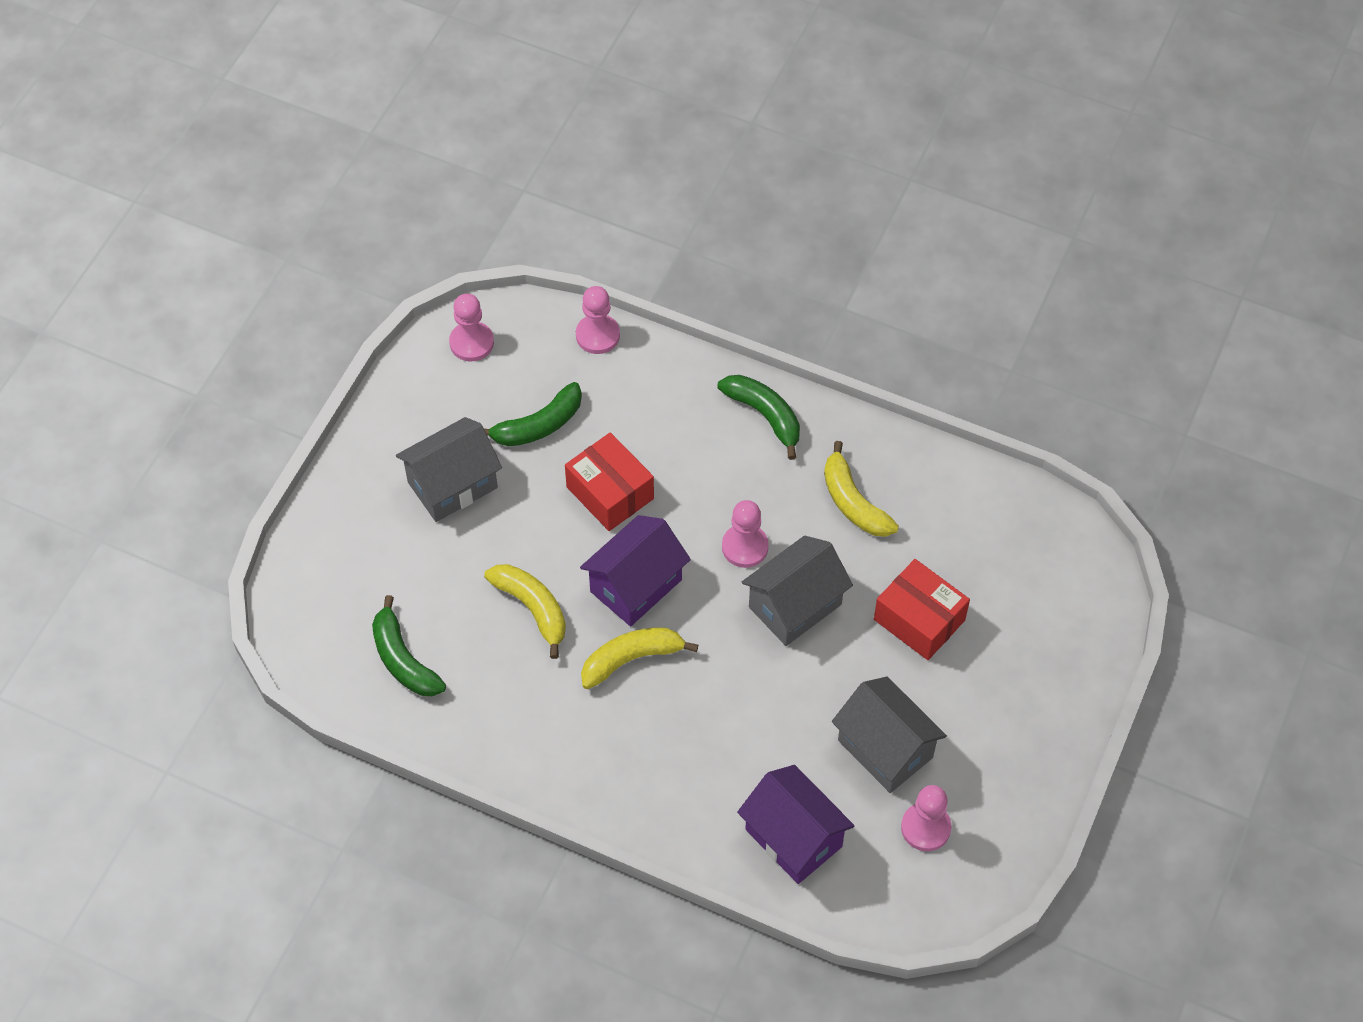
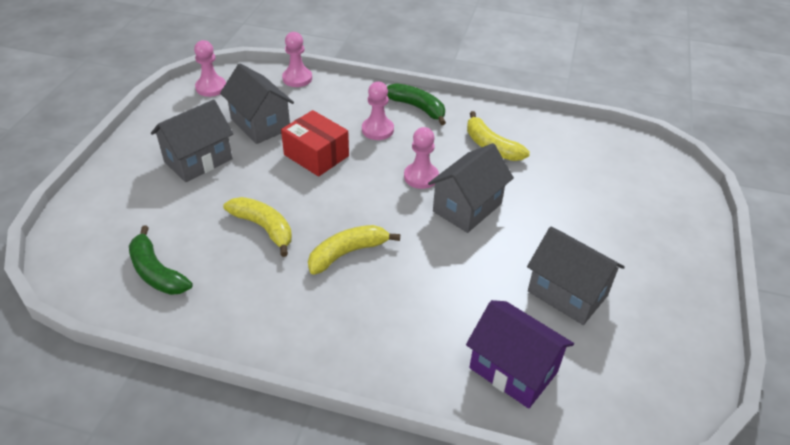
camera: 10 degrees left, 15 degrees down
green banana [484,382,582,446] -> grey house [220,63,294,144]
purple house [580,515,691,627] -> none
red box [874,559,970,660] -> none
pink pawn [901,785,951,851] -> pink pawn moved to [362,82,394,140]

